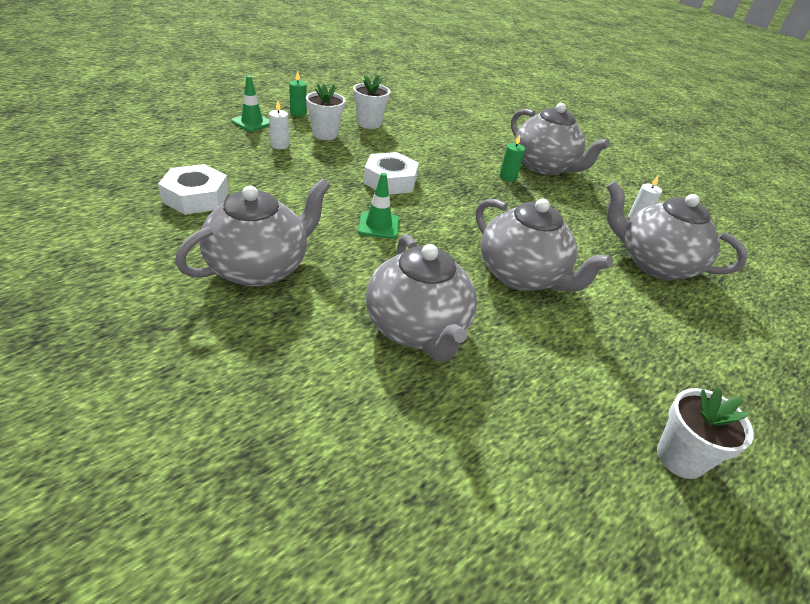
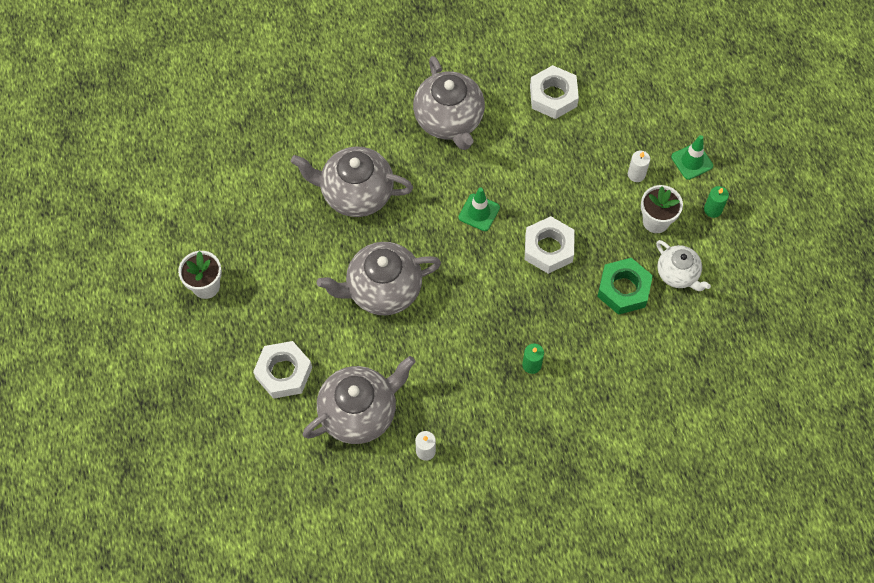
camera: 120 degrees right, 25 degrees up
white flower pot [353,75,390,129] -> white teapot [656,240,711,291]
grey teapot [511,103,610,175] -> none
none -> white nut [253,341,312,399]
none -> green nut [597,258,653,315]

